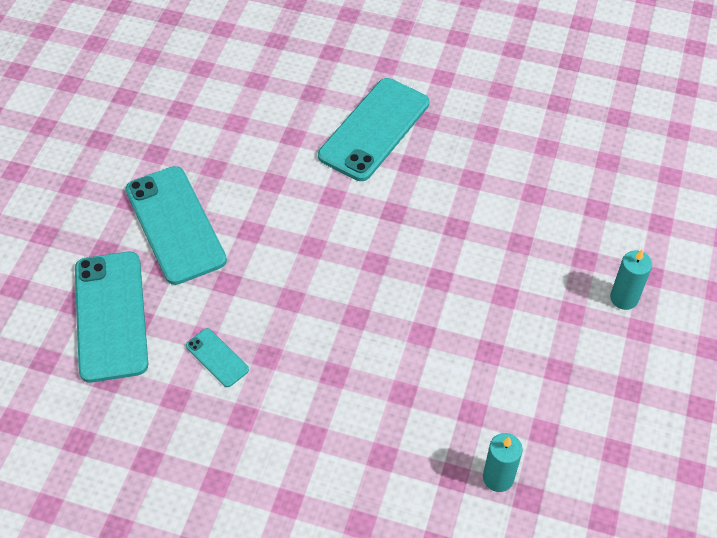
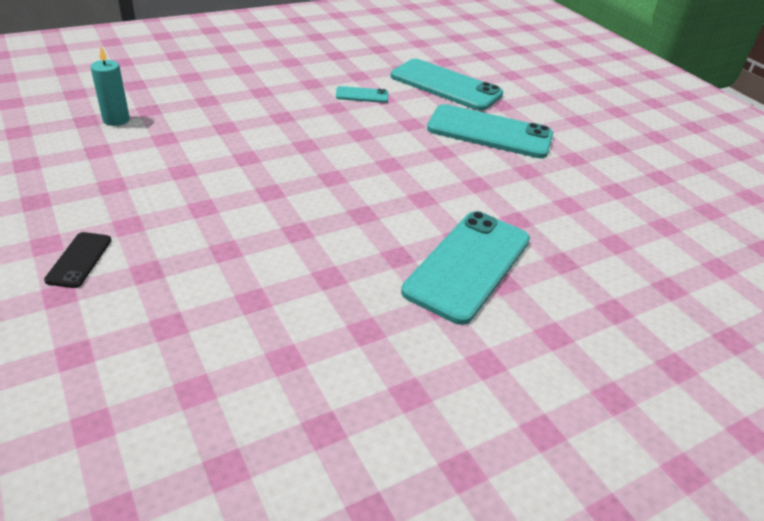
camera: 130 degrees right, 15 degrees down
turquoise phone [318,78,429,181] -> turquoise phone turned 45 degrees clockwise [401,211,530,325]
turquoise candle [610,250,652,310] -> black phone [44,232,112,288]

